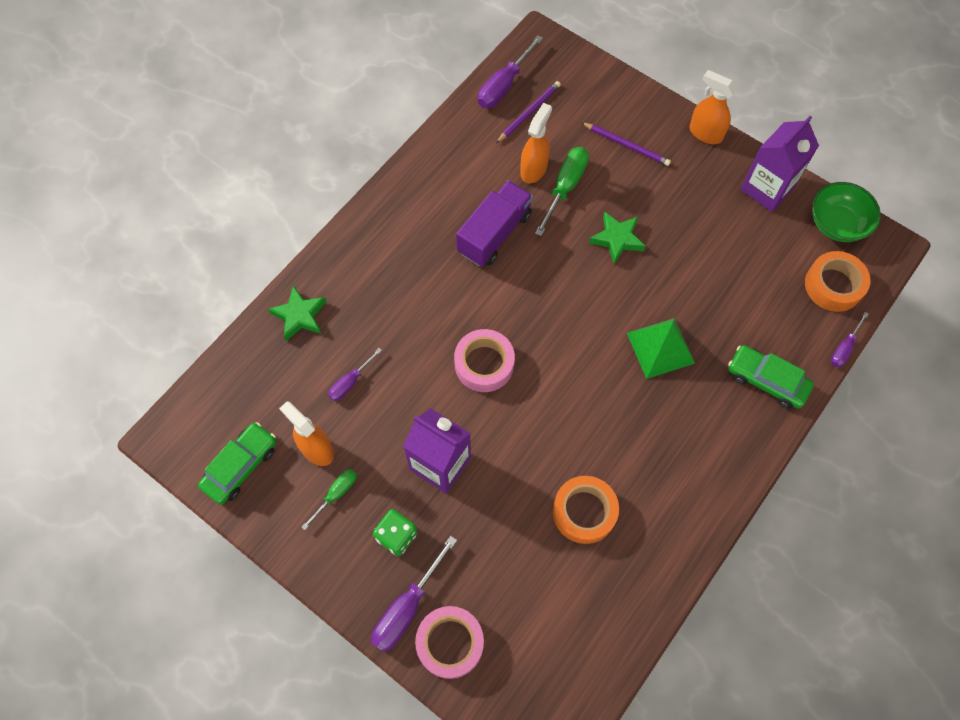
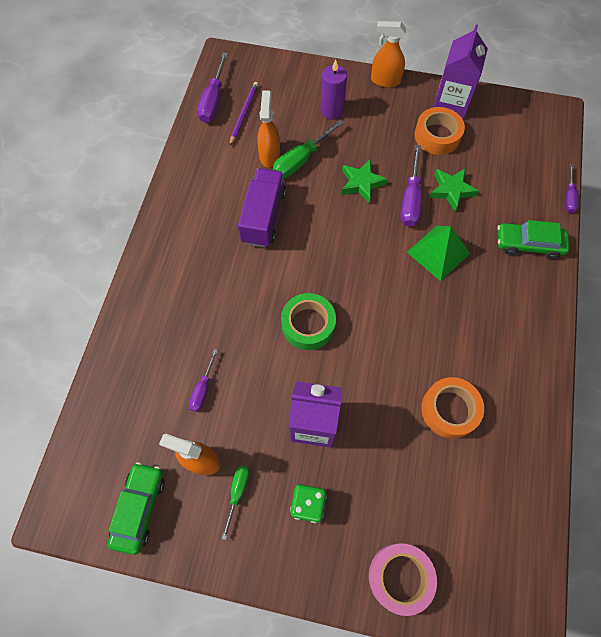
camera: 25 degrees left, 0 degrees up
green star [268,285,326,341] -> green star moved to [429,169,479,211]
purple screwdriver [371,536,457,652] -> purple screwdriver moved to [400,145,422,227]
pink tape [454,329,515,392] -> green tape [281,293,336,350]
green screwdriver [535,147,589,236] -> green screwdriver turned 135 degrees counterclockwise [273,119,344,178]
purple pencil [581,122,671,166] -> purple candle [320,60,347,120]
orange tape [805,251,870,312] -> orange tape moved to [414,107,465,155]
green bowl [812,182,881,242] -> none

